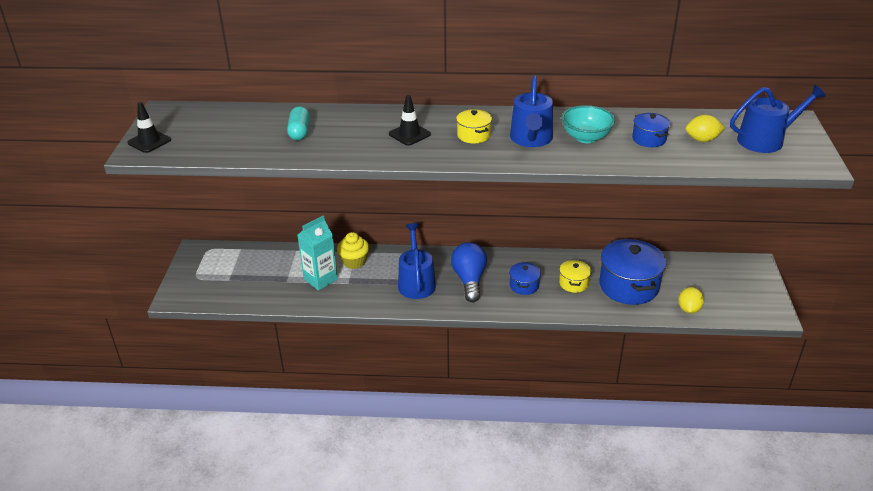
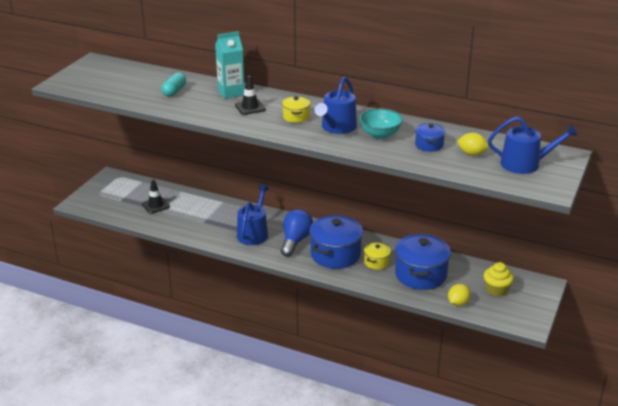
camera: 20 degrees right, 5 degrees down
black traffic cone [127,102,171,153] -> black traffic cone moved to [142,179,170,214]
turquoise carton [298,215,338,290] -> turquoise carton moved to [215,31,244,99]
yellow cupcake [337,232,369,269] -> yellow cupcake moved to [484,262,514,297]
blue pot [509,262,541,295] -> blue pot [309,215,363,269], size x2.00

